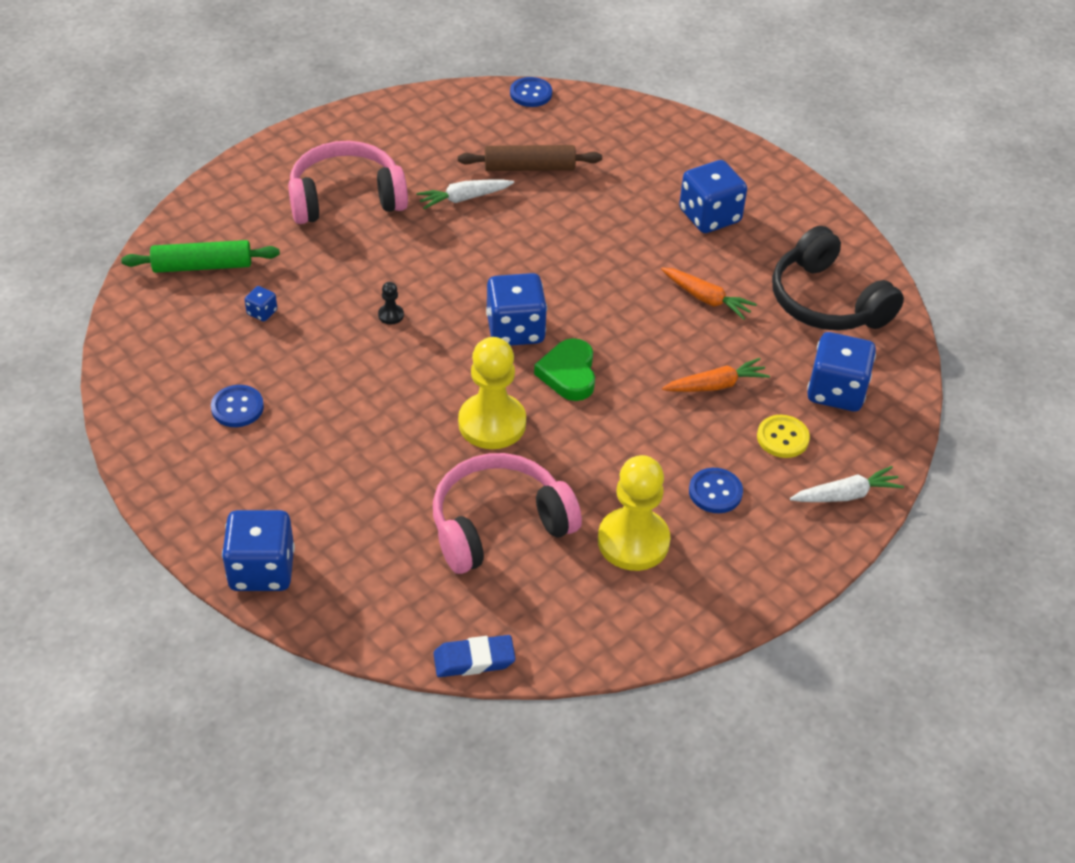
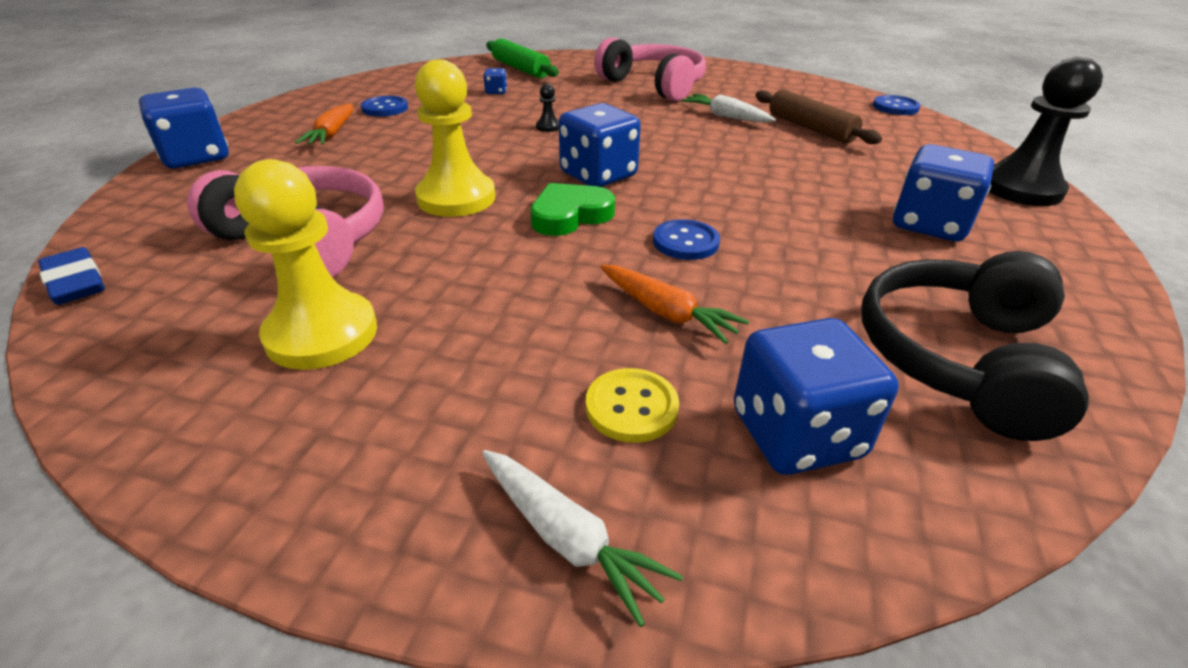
camera: 60 degrees right, 10 degrees down
orange carrot [661,267,757,320] -> orange carrot moved to [295,104,353,145]
blue button [689,468,743,513] -> blue button moved to [653,219,720,260]
none -> black pawn [989,57,1103,206]

